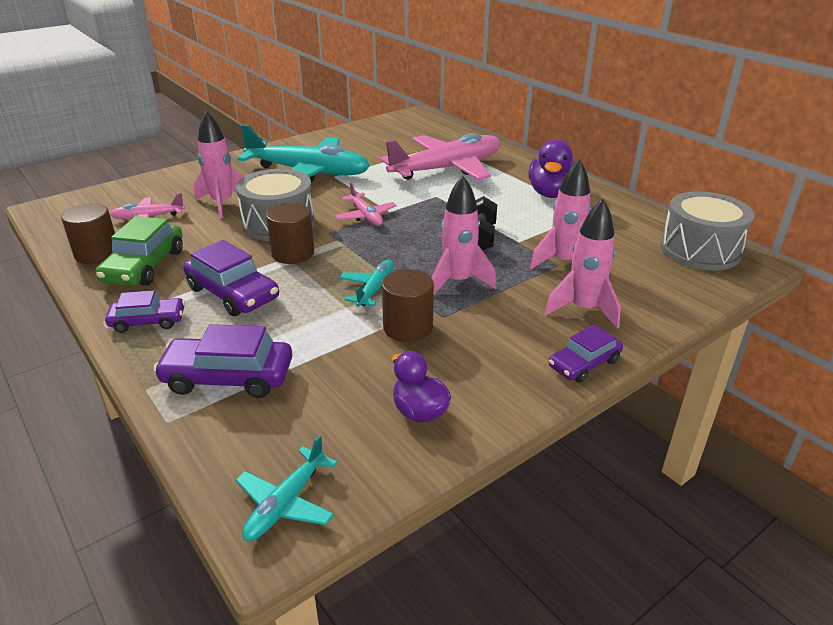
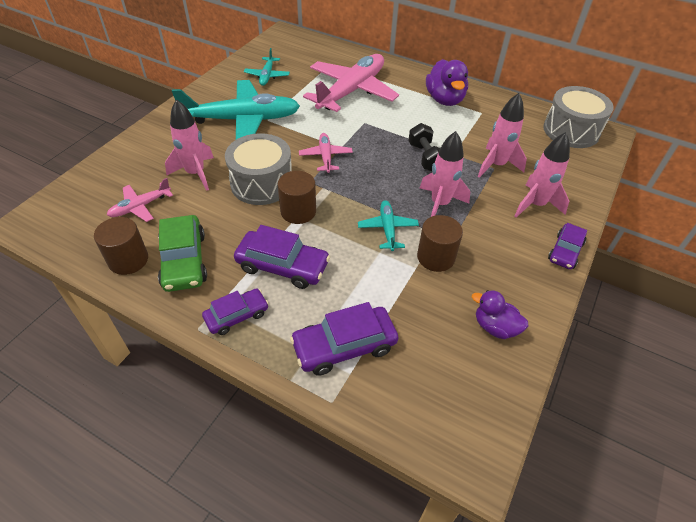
camera: 25 degrees left, 15 degrees up
turquoise plane [235,435,337,541] -> turquoise plane moved to [244,48,290,86]
pink plane [335,182,397,226] -> pink plane turned 135 degrees counterclockwise [299,133,353,173]

